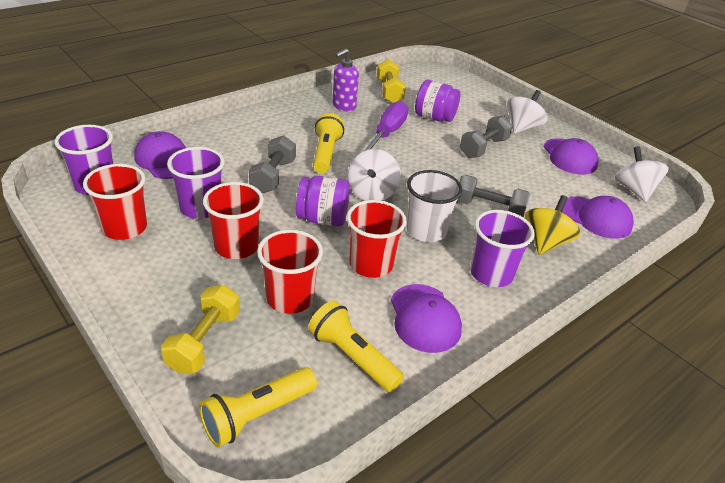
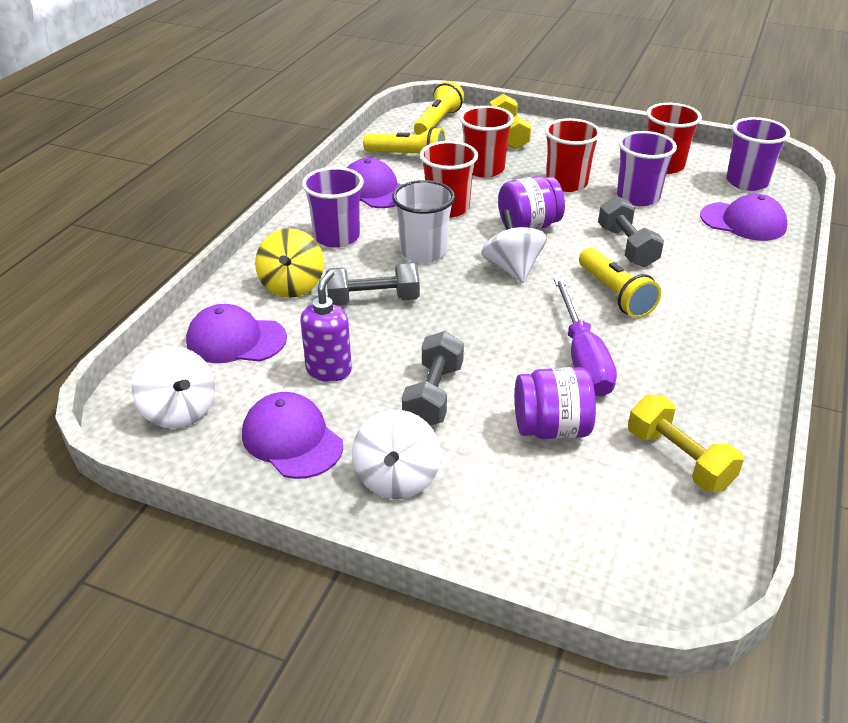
camera: 155 degrees right, 0 degrees up
purple soap dispenser [332,49,359,111] -> purple soap dispenser moved to [300,270,352,382]

